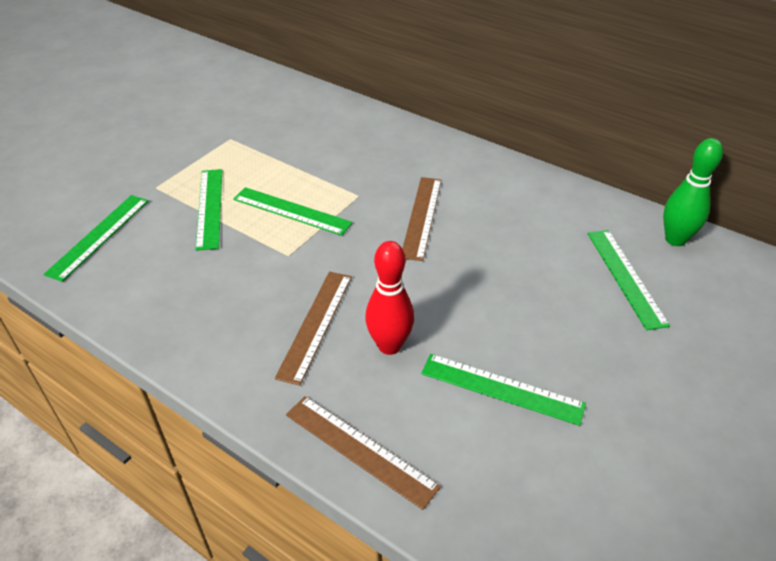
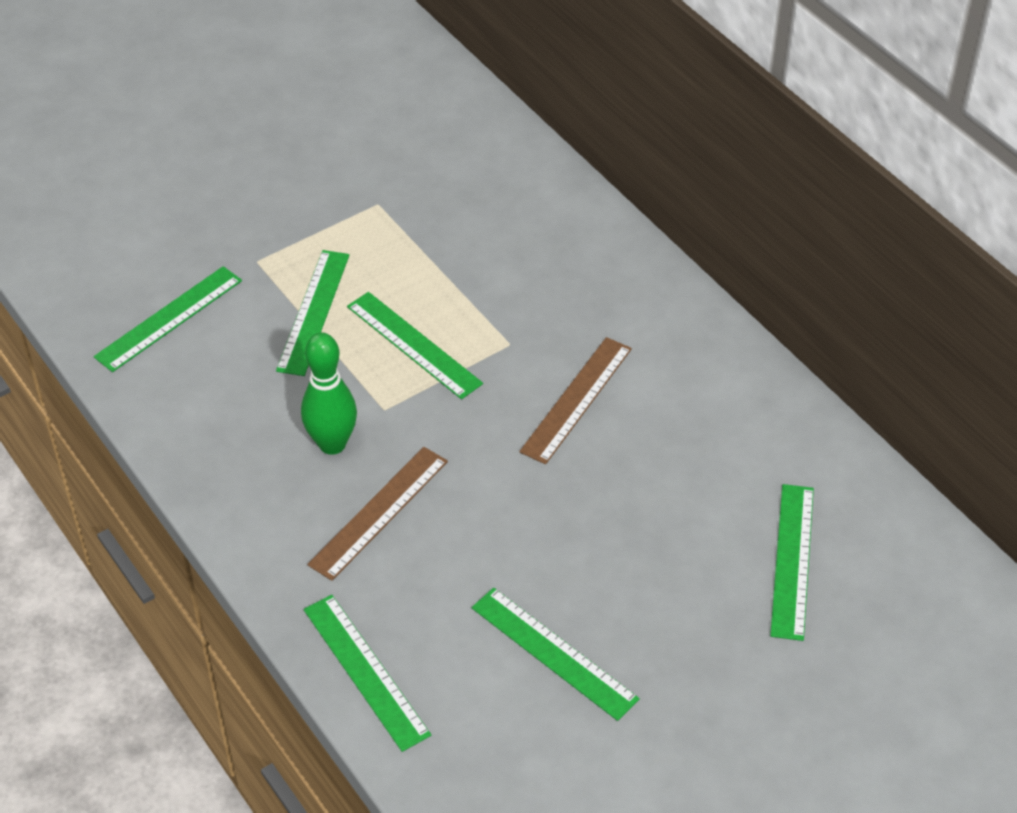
camera: 20 degrees right, 5 degrees up
brown ruler [286,396,441,510] -> green ruler [304,595,431,752]
red bowling pin [365,241,414,355] -> none
green bowling pin [663,138,723,246] -> green bowling pin moved to [301,332,357,455]

